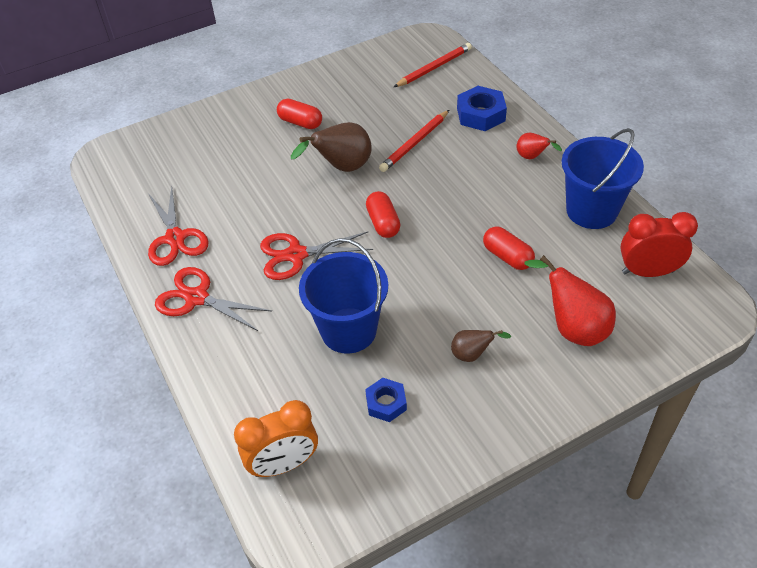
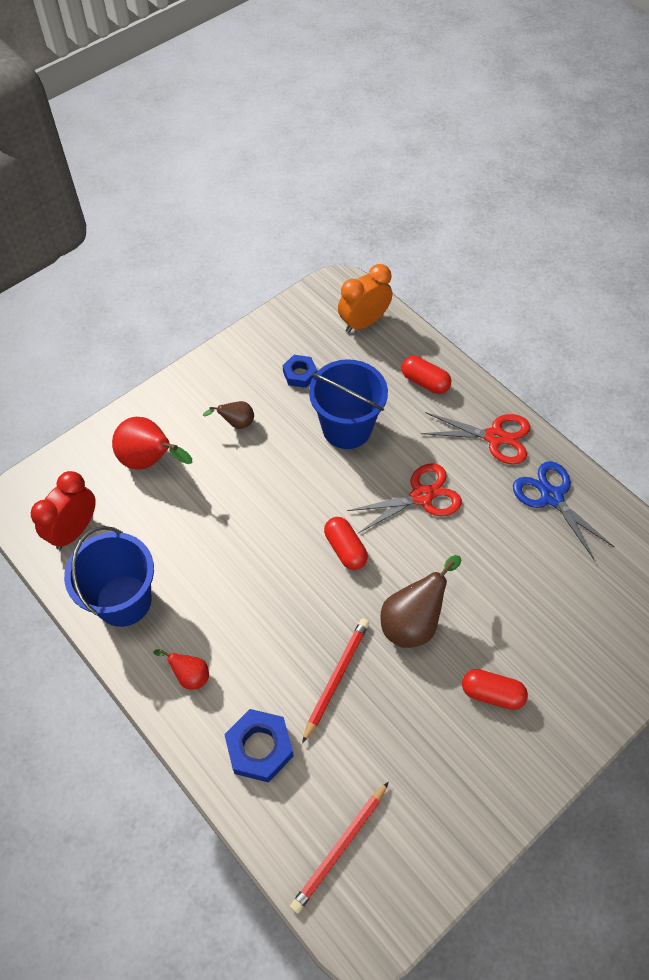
camera: 165 degrees right, 10 degrees up
red scissors [148,186,209,266] -> blue scissors [513,461,614,560]
red capsule [483,226,535,270] -> red capsule moved to [402,356,451,394]
red clock [620,212,698,277] -> red clock turned 135 degrees clockwise [31,471,96,550]

